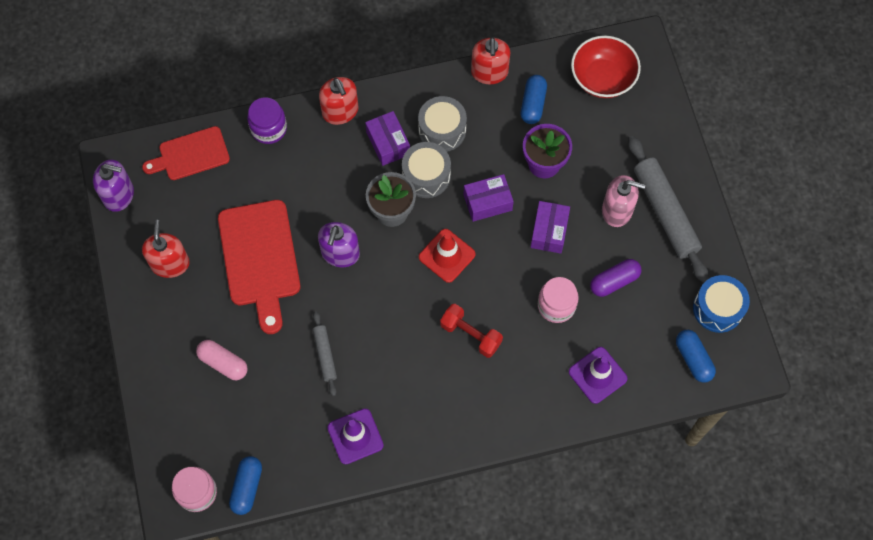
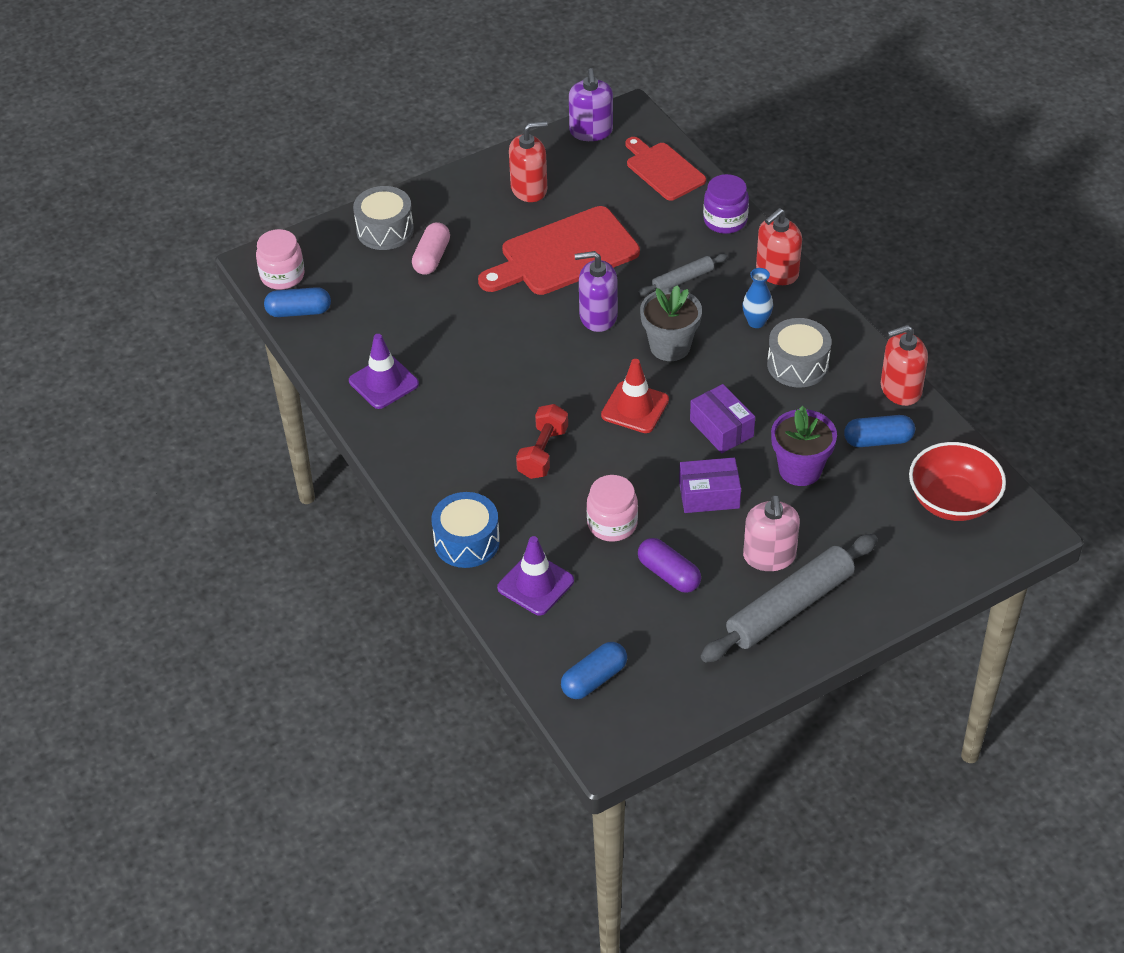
camera: 75 degrees right, 20 degrees down
grey rolling pin [313,311,337,396] -> grey rolling pin moved to [638,254,728,296]
purple box [365,111,410,166] -> blue vase [742,268,773,328]
grey drum [402,142,451,198] -> grey drum moved to [353,186,414,250]
blue drum [693,275,750,333] -> blue drum moved to [431,492,500,568]

